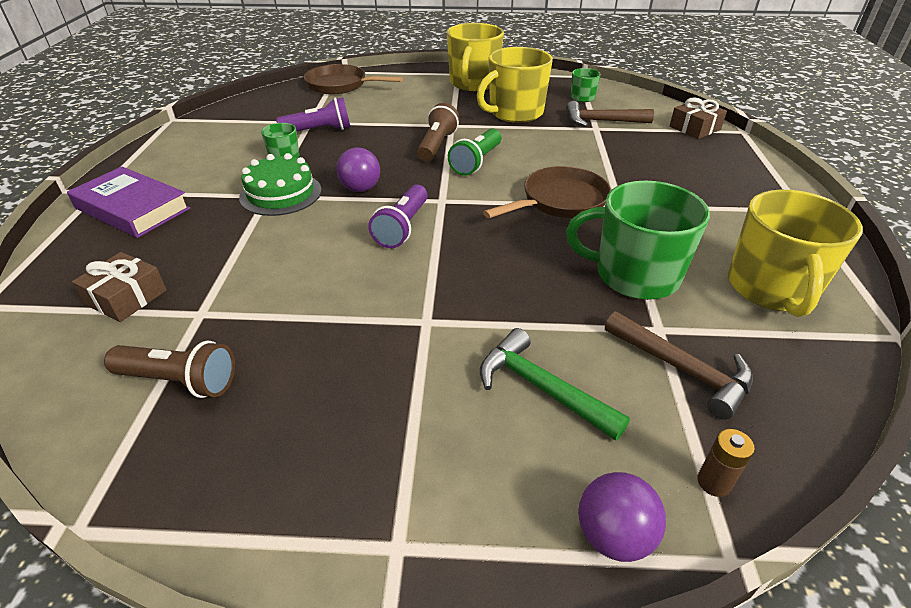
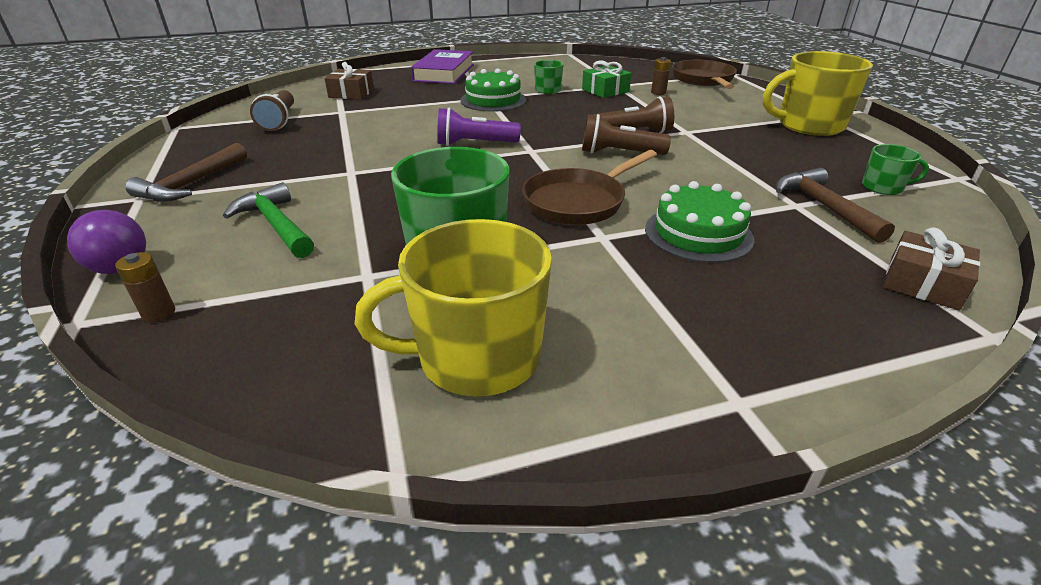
camera: 70 degrees right, 5 degrees down
purple flashlight [276,97,350,131] -> green gift [582,60,632,98]
purple ball [336,147,380,192] -> none
green flashlight [448,128,501,176] -> brown flashlight [582,114,671,155]
yellow mug [477,47,553,123] -> none
green hammer [480,328,630,441] -> green hammer turned 60 degrees counterclockwise [223,182,314,258]
brown pan [483,166,611,218] -> brown pan turned 105 degrees clockwise [522,150,657,225]
brown hammer [605,311,753,420] -> brown hammer moved to [125,143,247,202]
none -> green cake [645,181,754,263]
none -> brown battery [651,57,671,95]

